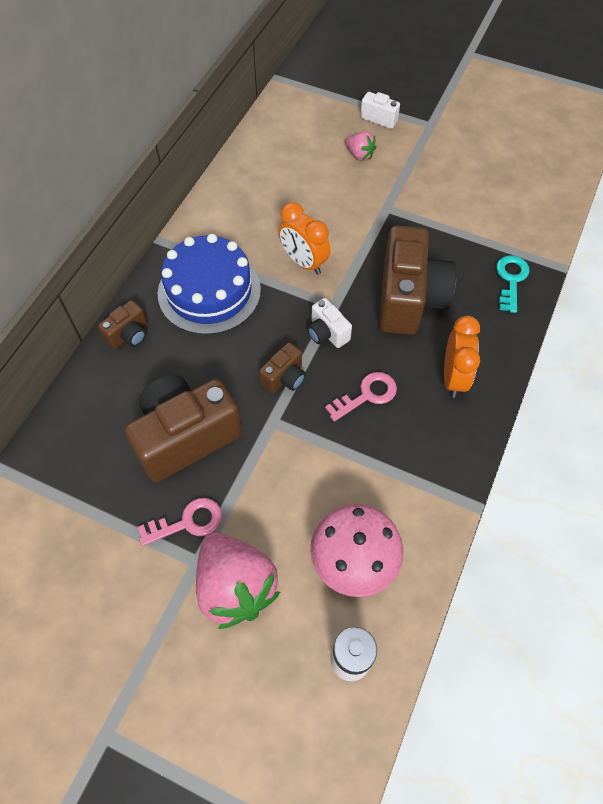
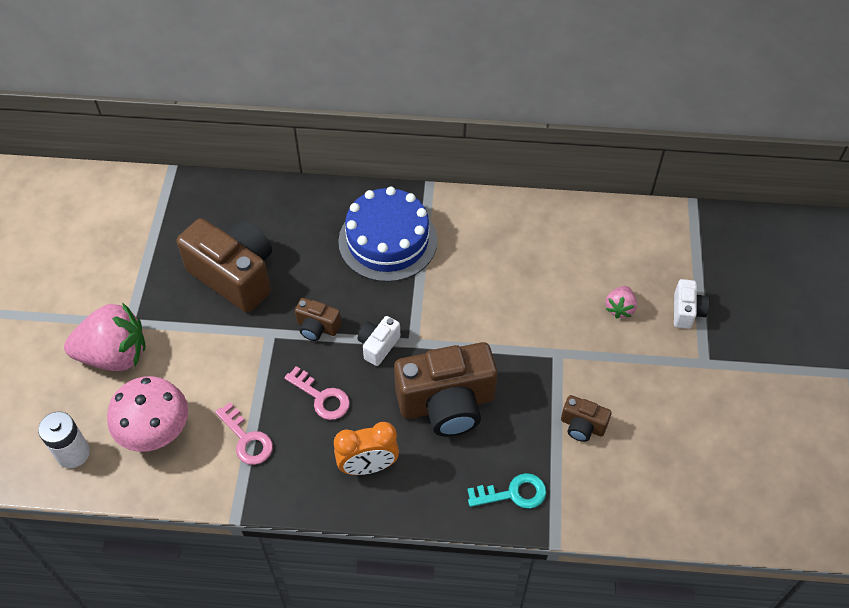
camera: 70 degrees right, 5 degrees down
brown camera [98,300,147,349] -> brown camera moved to [561,395,612,442]
pink key [138,498,222,546] -> pink key moved to [215,402,273,465]
pink strawberry [196,533,280,629] -> pink strawberry turned 135 degrees counterclockwise [64,302,146,371]
orange clock [279,202,330,274] -> none

